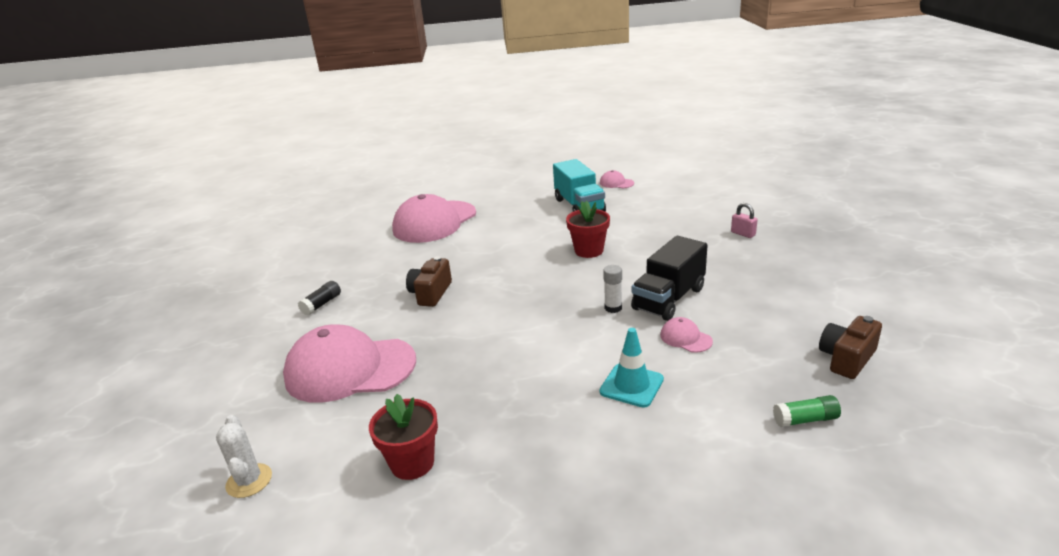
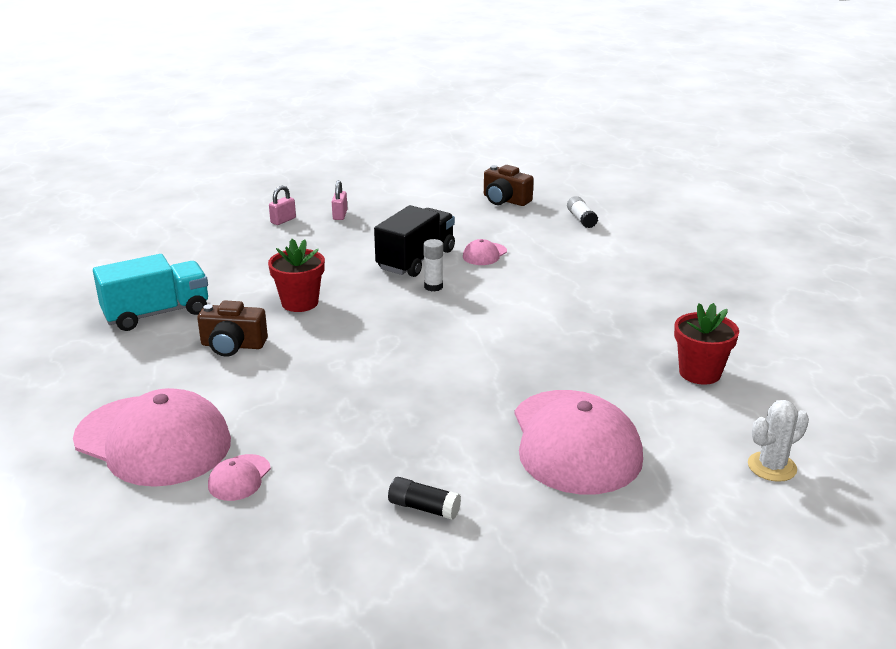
camera: 100 degrees left, 0 degrees up
brown camera [406,256,452,307] -> brown camera moved to [197,300,268,357]
pink cap [600,170,634,188] -> pink cap moved to [208,454,271,501]
turquoise traffic cone [600,328,664,408] -> none
black truck [631,236,707,321] -> black truck turned 90 degrees counterclockwise [374,205,455,277]
green glue stick [773,395,841,427] -> white glue stick [567,196,598,228]
none -> pink padlock [332,180,347,220]

